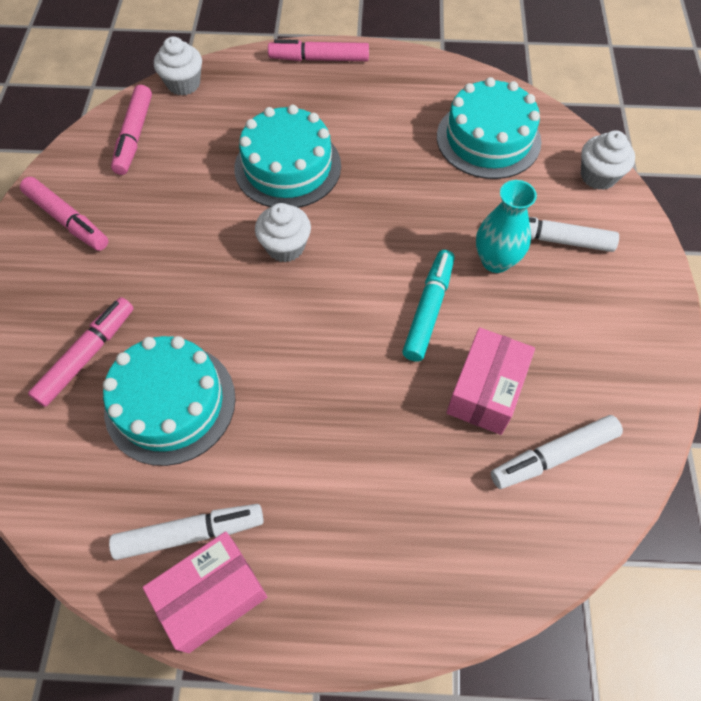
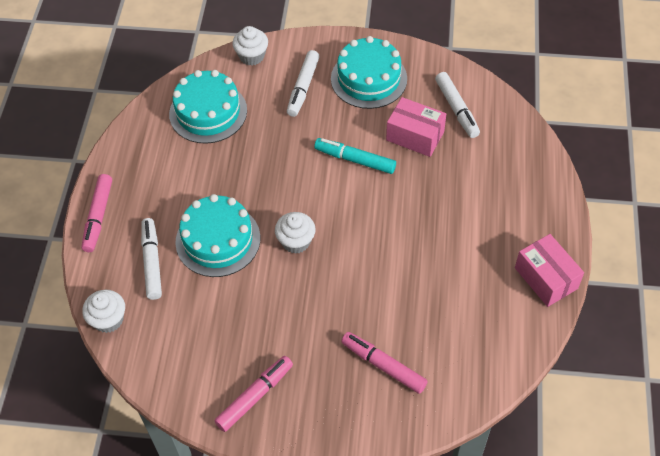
camera: 85 degrees left, 5 degrees down
turquoise cake [103,336,236,466] -> turquoise cake moved to [331,36,407,109]
white marker [109,504,264,560] -> white marker moved to [141,218,162,300]
pink marker [111,85,152,175] -> none
turquoise vase [476,180,537,273] -> none

